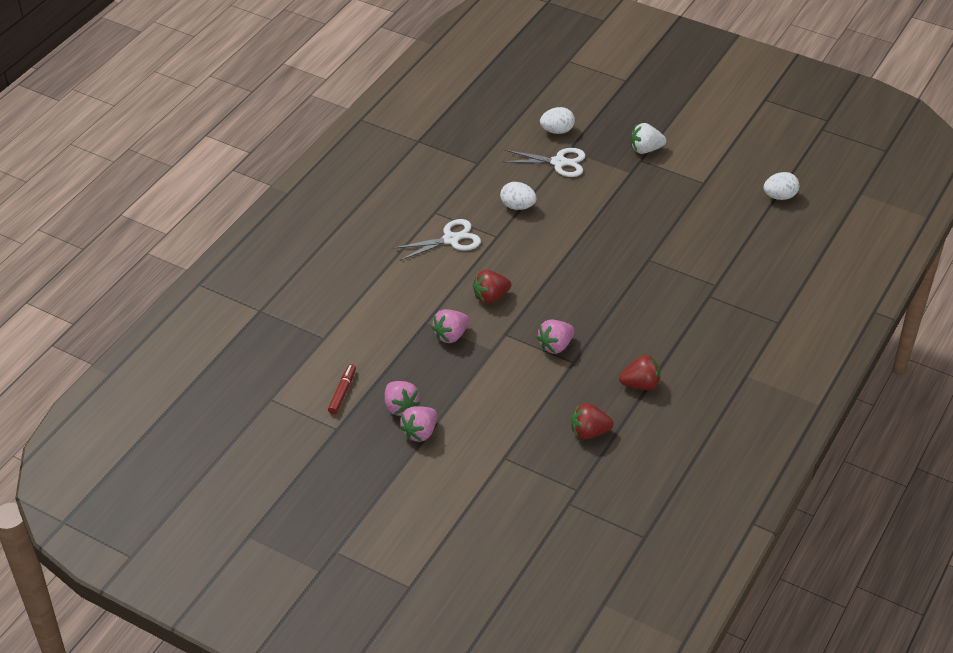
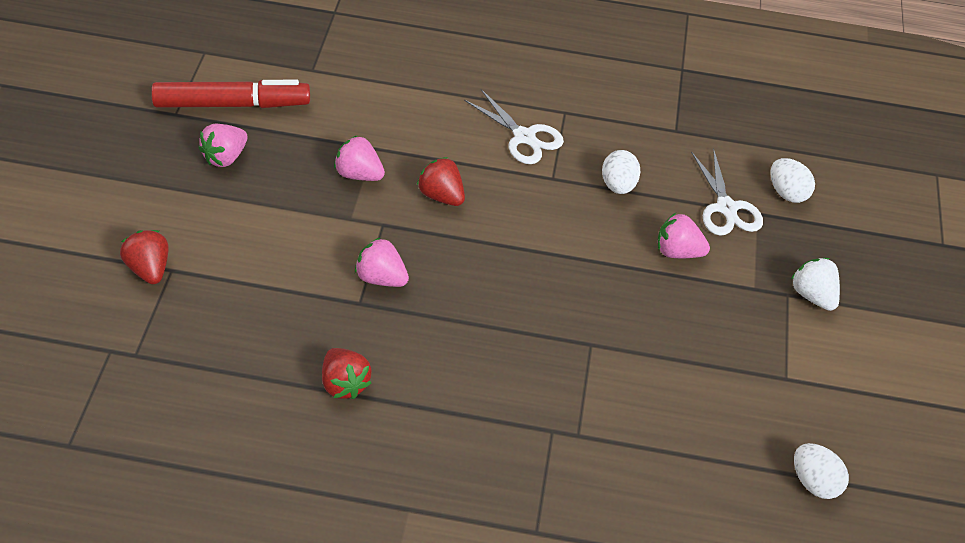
camera: 65 degrees right, 5 degrees up
red marker [328,364,356,414] -> red marker [151,80,310,108], size x2.07
pink strawberry [399,406,437,442] -> pink strawberry moved to [658,213,710,258]
red strawberry [571,403,614,440] -> red strawberry moved to [120,230,169,284]

